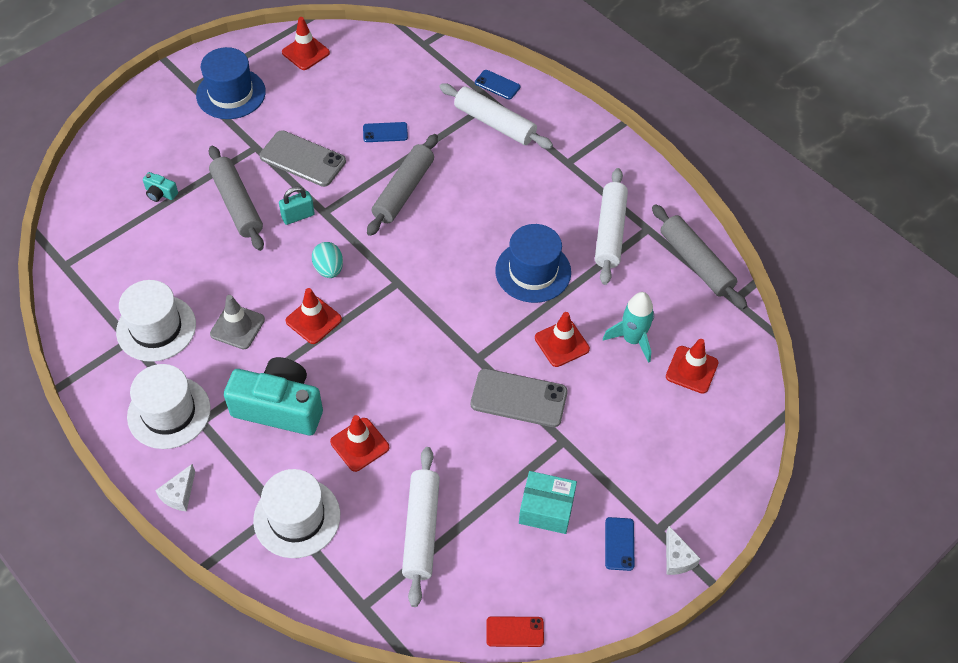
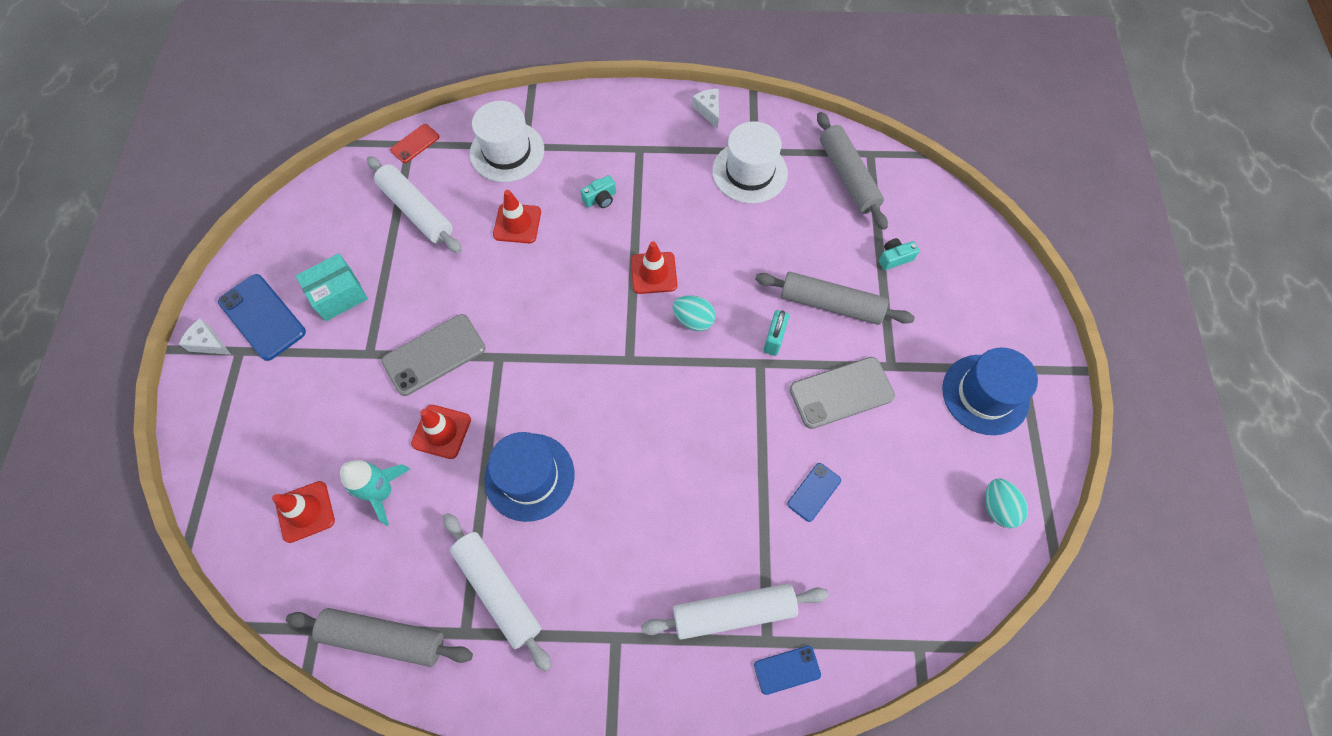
camera: 135 degrees right, 10 degrees up
white hat [127,364,211,449] -> none
white cheese [155,464,195,511] -> white cheese moved to [692,89,719,129]
grey traffic cone [210,295,265,349] -> none
turquoise camera [224,357,323,435] -> turquoise camera [580,175,616,208], size x0.41
red traffic cone [282,17,330,70] -> turquoise egg [985,478,1028,528]
grey rolling pin [367,134,438,236] -> grey rolling pin moved to [817,112,888,230]
red phone [486,616,544,647] -> red phone moved to [390,124,439,163]
blue phone [605,517,634,571] -> blue phone [218,274,306,361], size x1.79

